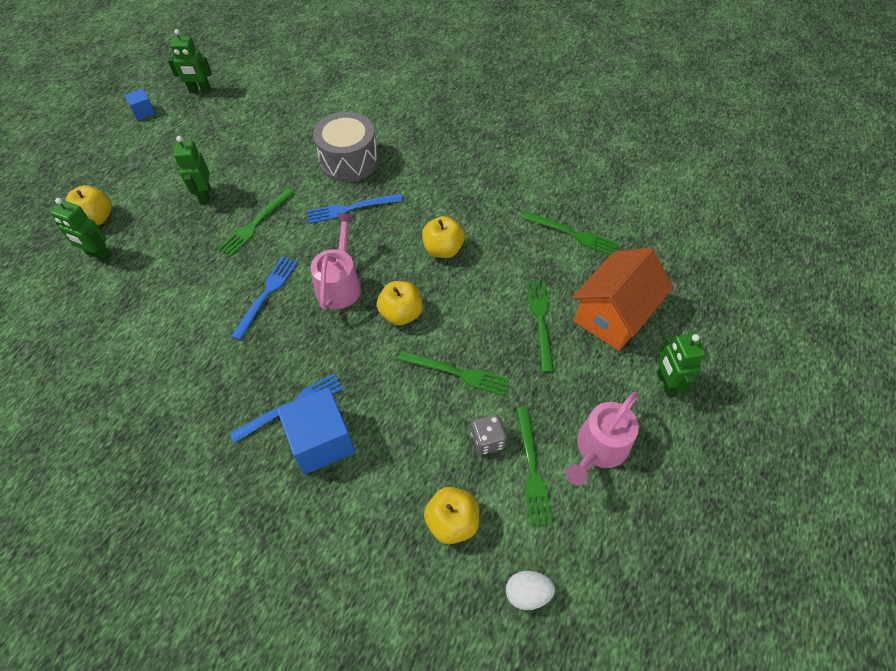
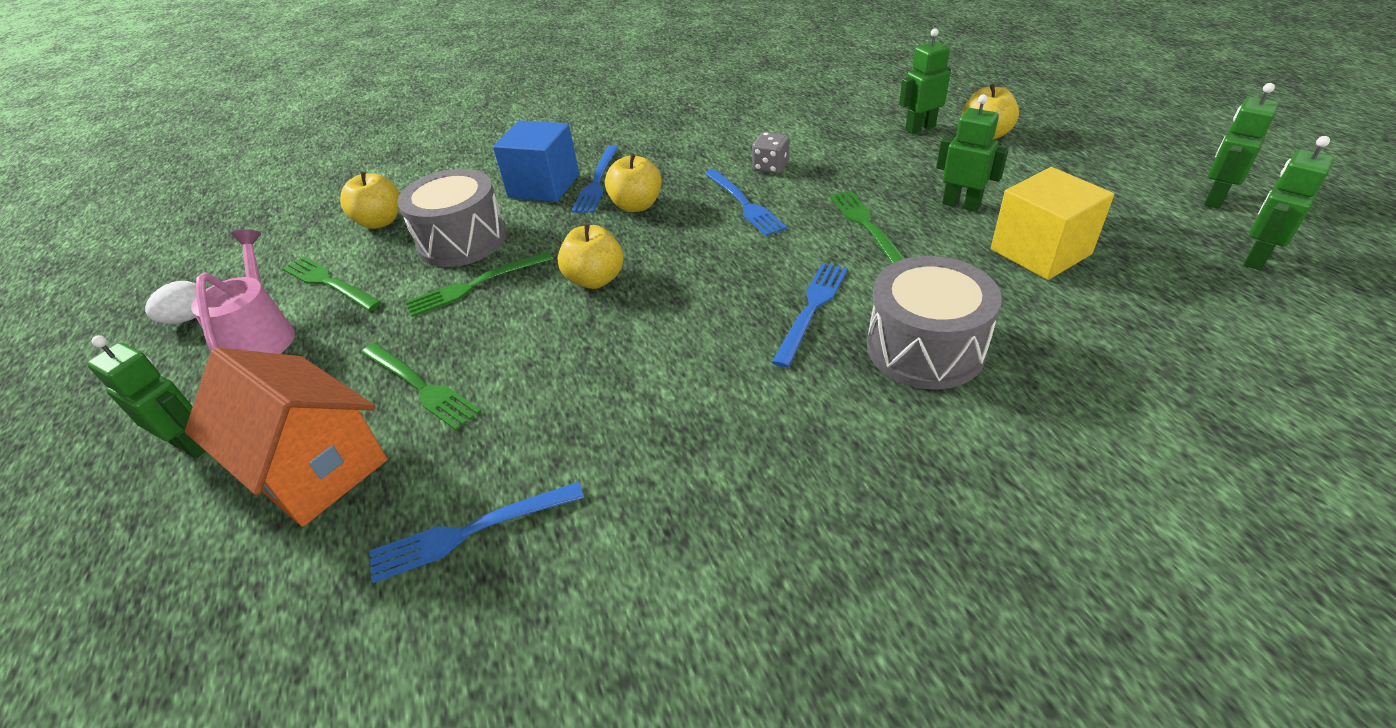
camera: 135 degrees right, 15 degrees down
blue cube [125,89,155,120] -> green robot [1204,83,1279,209]
pink watering can [311,213,361,311] -> none
yellow apple [422,216,465,258] -> yellow apple moved to [605,153,662,212]
grey dice [471,414,507,455] -> grey dice moved to [752,132,789,174]
white egg [506,571,555,610] -> white egg moved to [145,281,196,324]
green fork [522,211,618,255] -> blue fork [370,482,584,583]
orange house [572,248,673,351] -> orange house turned 45 degrees counterclockwise [185,347,388,527]
none -> grey drum [397,169,507,267]
none -> yellow cube [991,167,1114,280]

